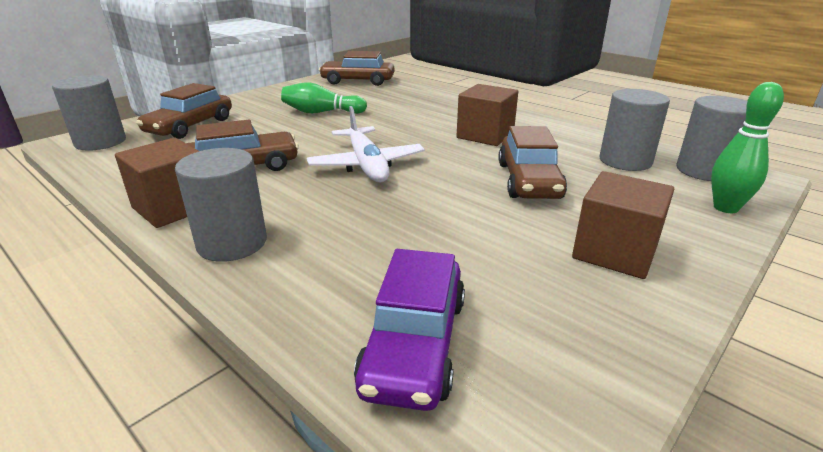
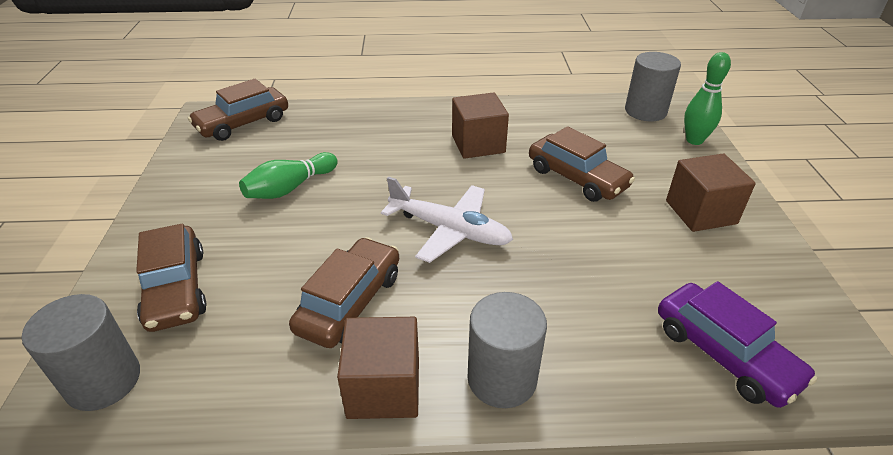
camera: 45 degrees left, 10 degrees up
grey cylinder [599,89,670,171] -> none

